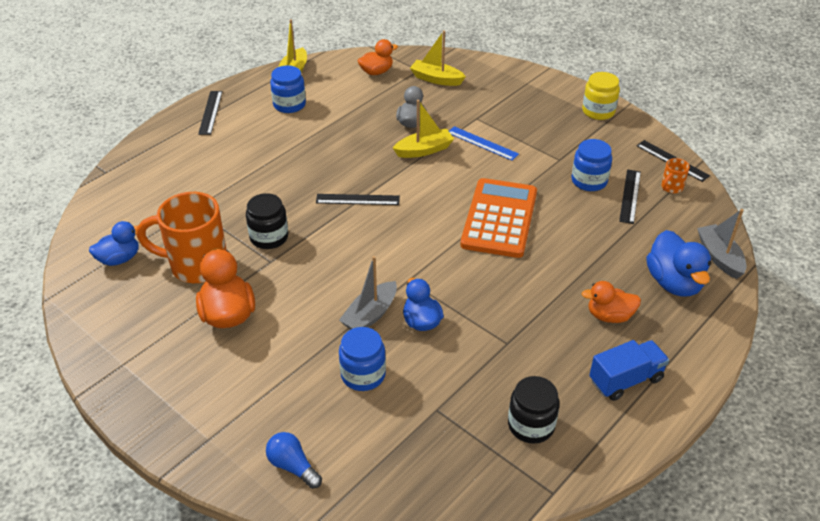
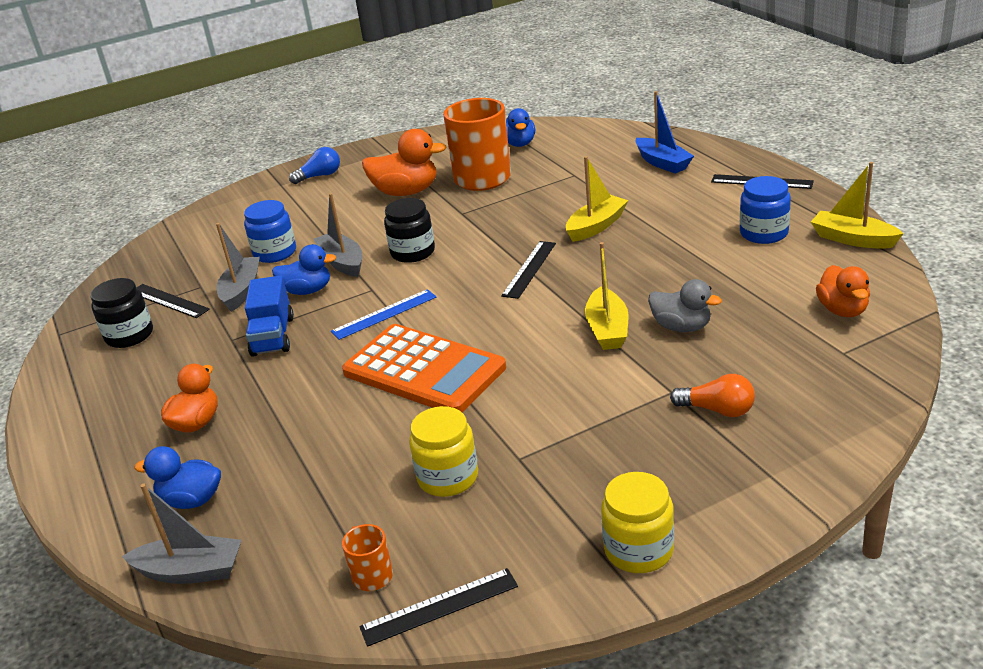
camera: 115 degrees right, 10 degrees down
black jar [246,193,288,249] -> black jar moved to [384,198,435,263]
blue light bulb [266,432,322,489] -> blue light bulb moved to [289,147,340,184]
yellow boat [410,30,466,86] -> yellow boat moved to [566,156,628,242]
blue ruler [449,126,519,161] -> blue ruler moved to [331,289,437,340]
blue jar [572,139,612,191] -> yellow jar [409,406,478,497]
blue truck [589,340,669,401] -> blue truck moved to [245,276,294,357]
black ruler [619,170,641,224] -> black ruler moved to [136,284,210,318]
blue duck [647,230,711,296] -> blue duck [134,446,221,509], size x0.67
none -> grey boat [216,223,260,312]
none -> blue boat [636,91,694,174]
none -> orange light bulb [670,374,755,417]

